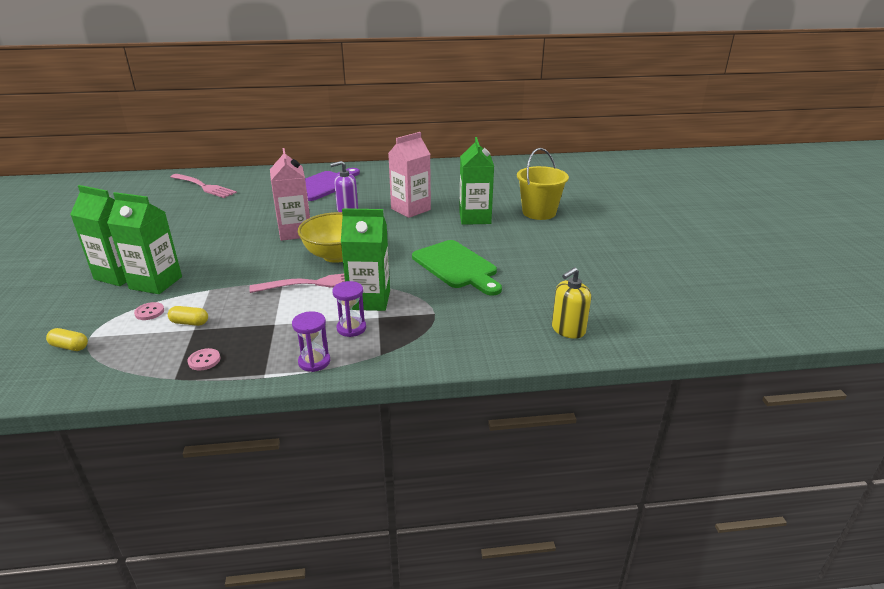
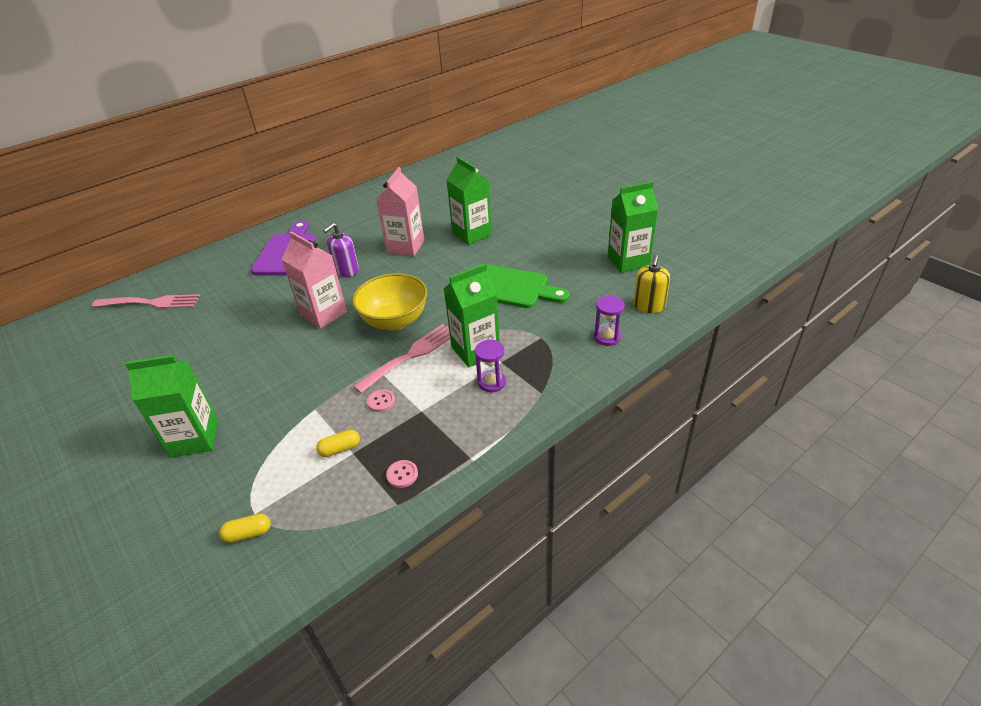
camera: 30 degrees left, 10 degrees up
green carton [107,192,182,294] -> green carton moved to [608,181,658,273]
pink button [134,302,164,320] -> pink button moved to [367,389,395,412]
purple hourglass [292,311,330,372] -> purple hourglass moved to [594,296,625,346]
yellow bucket [517,148,569,220] -> none

